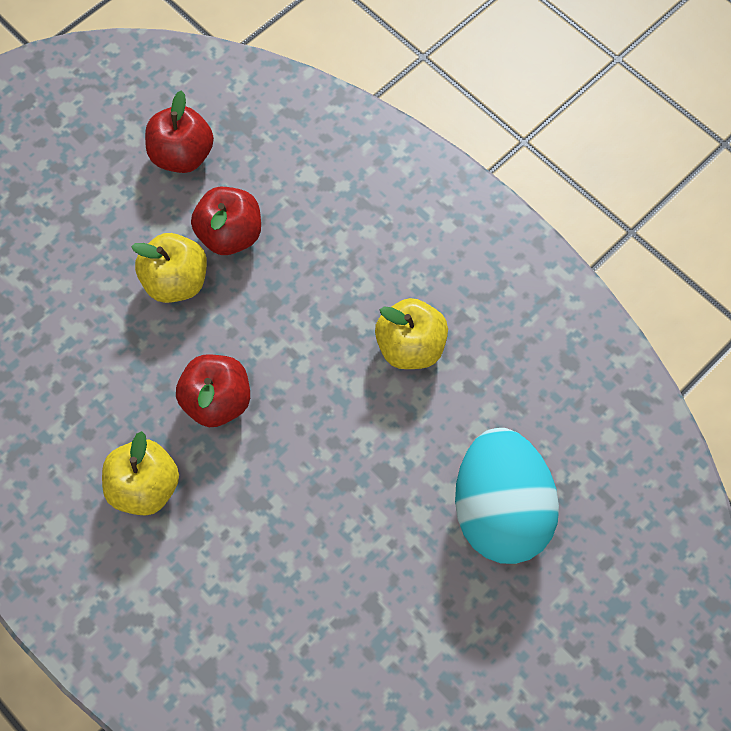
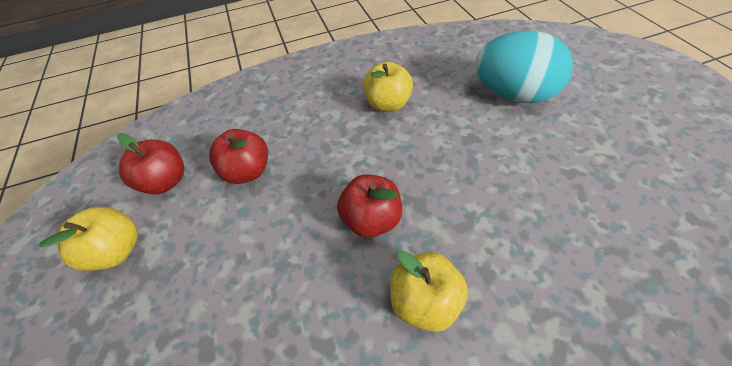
camera: 60 degrees left, 15 degrees down
yellow apple [131,233,207,303] -> yellow apple moved to [39,207,138,271]

